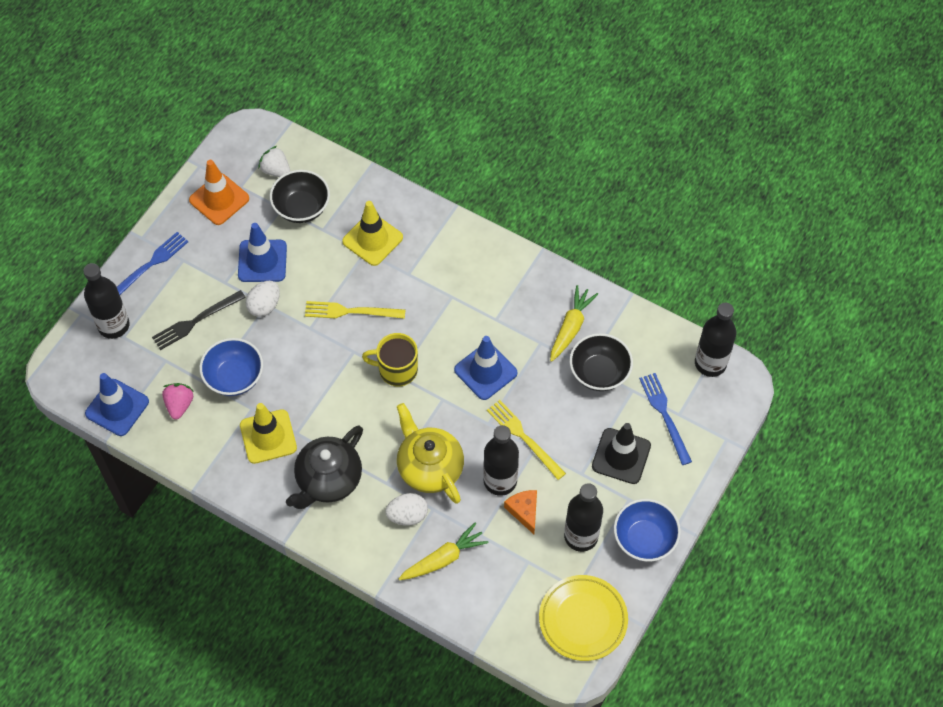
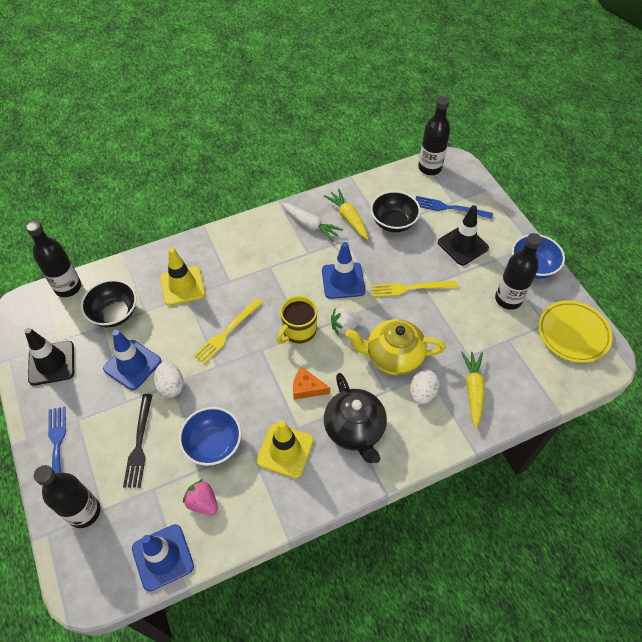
camera: 55 degrees left, 5 degrees down
orange traffic cone [189,160,249,225] -> black traffic cone [25,328,74,386]
white strawberry [258,146,290,177] -> white strawberry moved to [331,308,362,335]
black bottle [483,425,519,496] -> black bottle moved to [26,221,81,297]
orange cheese [504,490,537,534] -> orange cheese moved to [293,367,330,400]
none -> white carrot [281,203,343,242]

